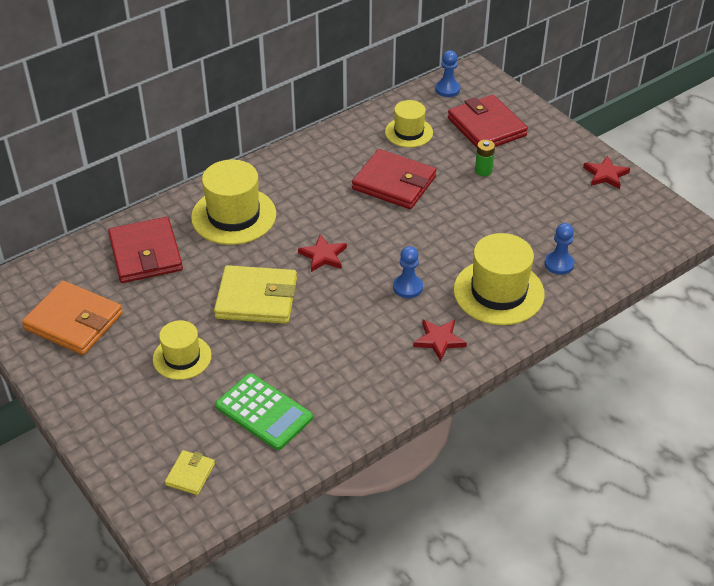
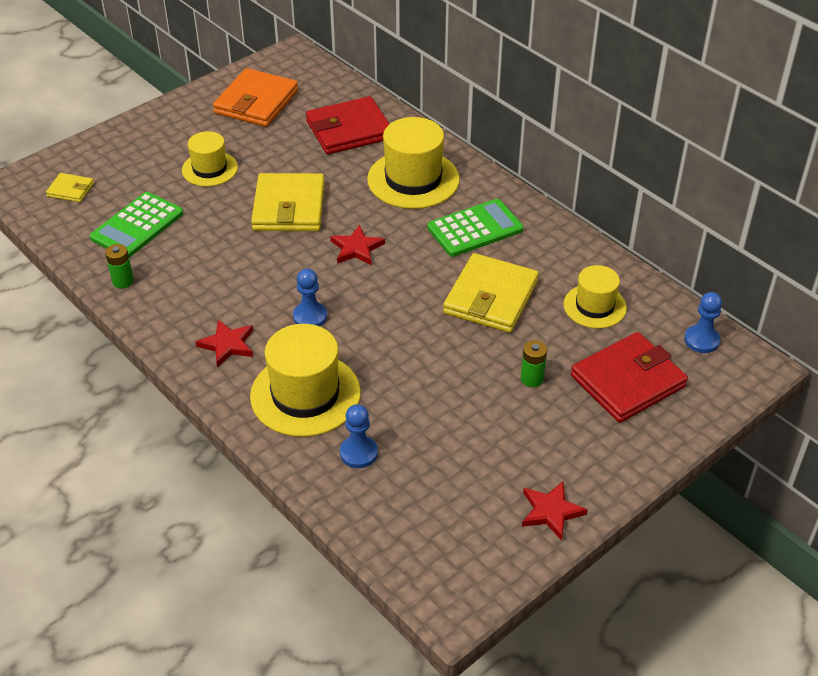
camera: 85 degrees right, 0 degrees up
red wallet [352,149,436,209] -> yellow wallet [443,253,539,333]
none -> green battery [105,244,134,289]
none -> green calculator [427,199,524,257]

